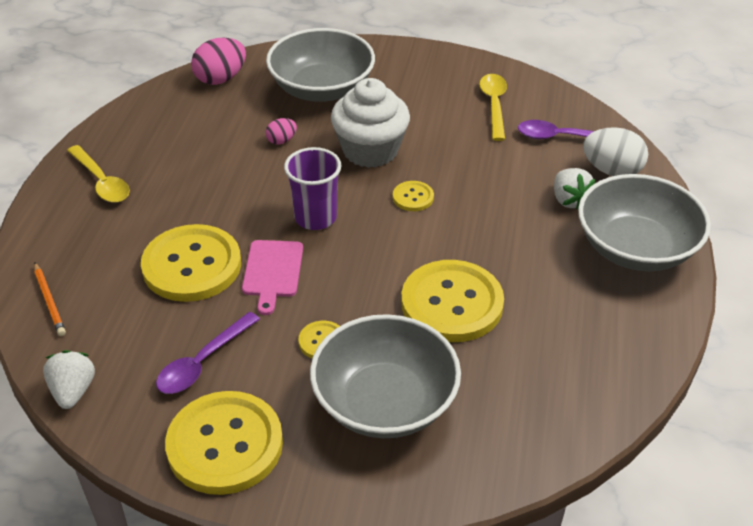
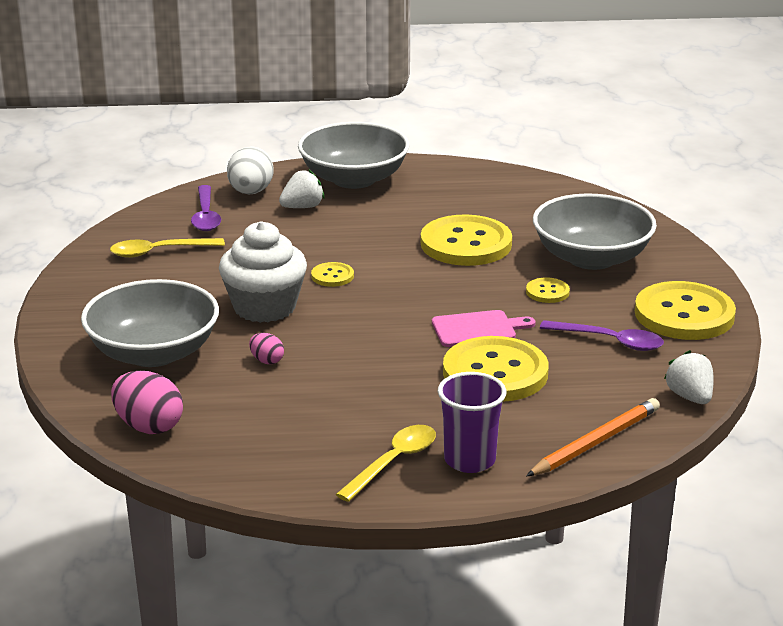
camera: 105 degrees left, 15 degrees down
orange pencil [34,262,66,336] -> orange pencil [526,398,660,476], size x1.57
white strawberry [43,350,95,409] -> white strawberry turned 90 degrees clockwise [664,350,714,404]
purple cup [284,147,342,230] -> purple cup moved to [438,372,506,473]

